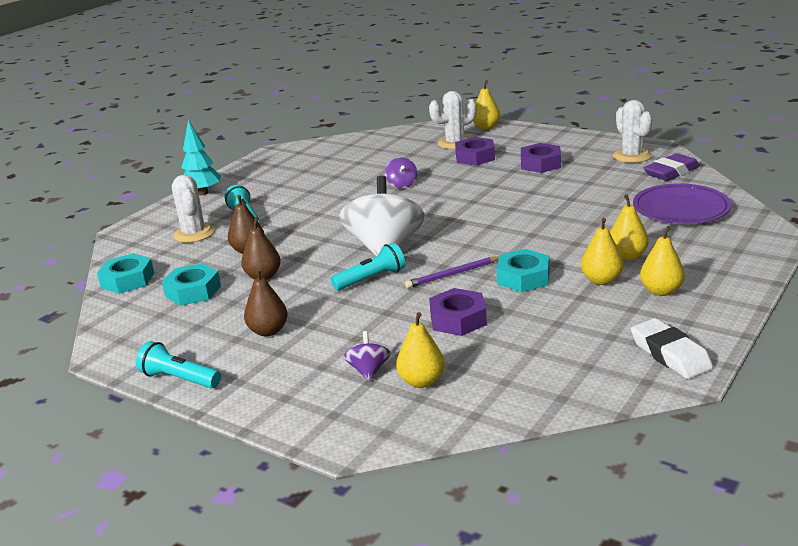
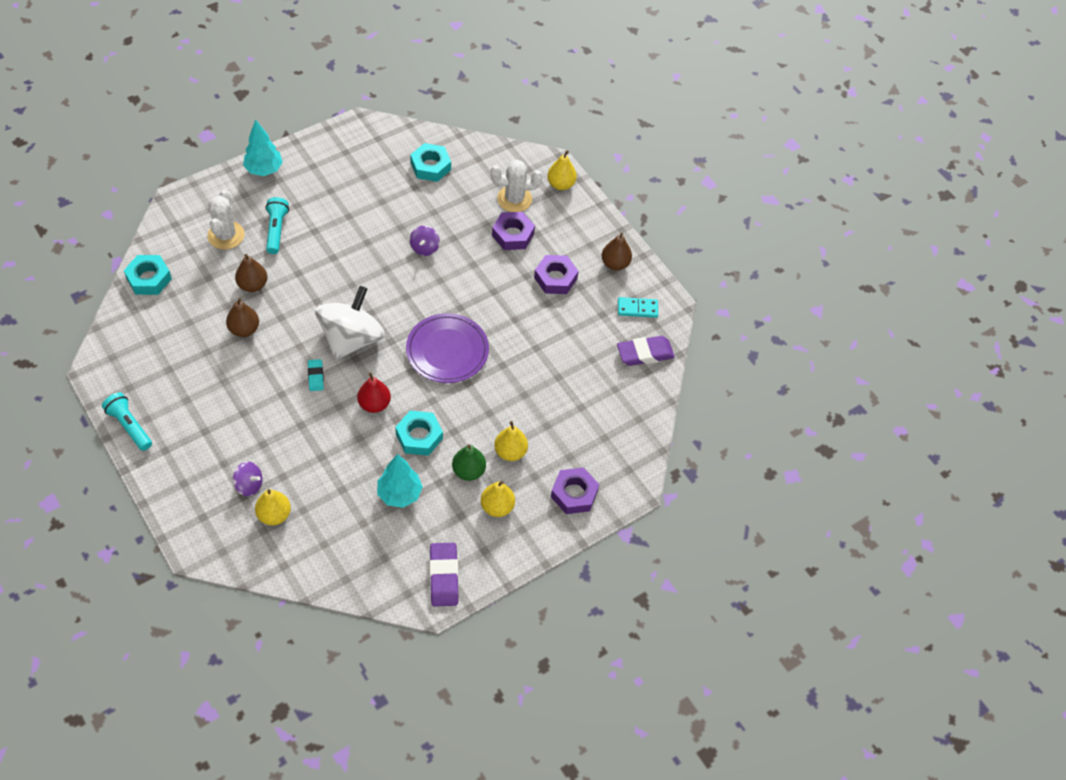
camera: 15 degrees right, 30 degrees up
turquoise nut [162,263,221,306] -> turquoise nut moved to [410,143,451,182]
brown pear [244,268,288,336] -> brown pear moved to [601,233,632,270]
turquoise flashlight [331,243,405,291] -> turquoise eraser [308,359,324,391]
purple spinning top [344,331,391,381] -> purple spinning top turned 90 degrees clockwise [233,461,263,496]
purple pencil [405,256,499,288] -> red pear [357,372,391,413]
purple nut [429,288,487,336] -> purple nut moved to [551,467,599,514]
yellow pear [581,218,624,285] -> green pear [452,444,486,481]
white cactus [613,100,652,163] -> turquoise domino [618,297,658,318]
white eraser [631,318,713,379] -> purple eraser [430,543,459,607]
purple plate [633,183,732,224] -> purple plate moved to [406,313,489,383]
none -> turquoise tree [377,454,423,508]

